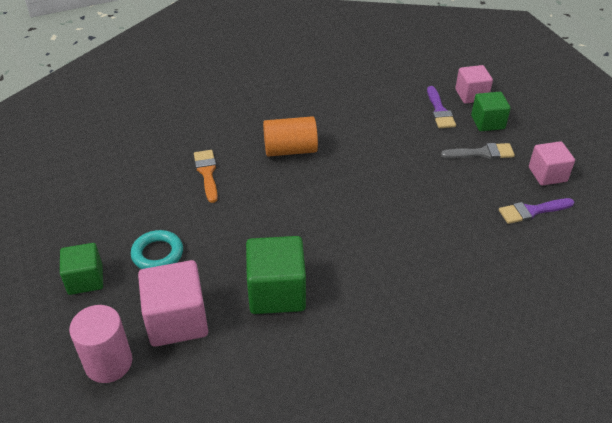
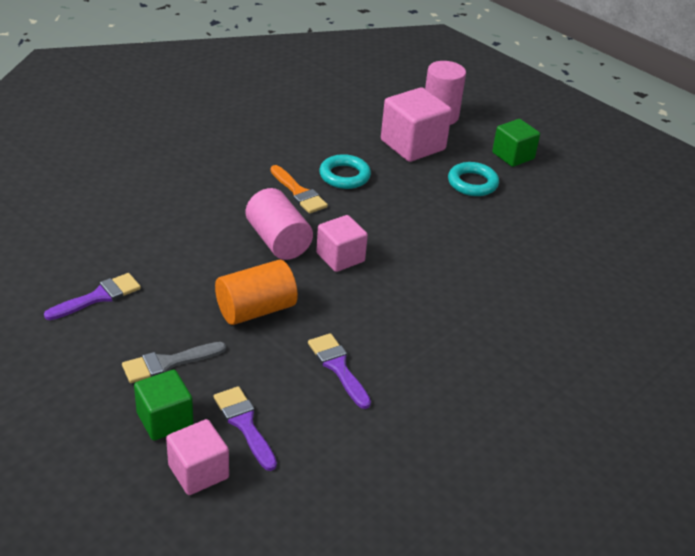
camera: 155 degrees right, 5 degrees down
orange brush [194,150,218,203] -> orange brush moved to [271,165,328,214]
green cube [246,236,306,314] -> turquoise ring [319,154,371,189]
orange cylinder [263,116,318,157] -> orange cylinder moved to [215,260,298,325]
pink cube [529,141,575,186] -> pink cube moved to [316,215,368,272]
none -> pink cylinder [246,188,313,260]
none -> purple brush [308,333,371,409]

